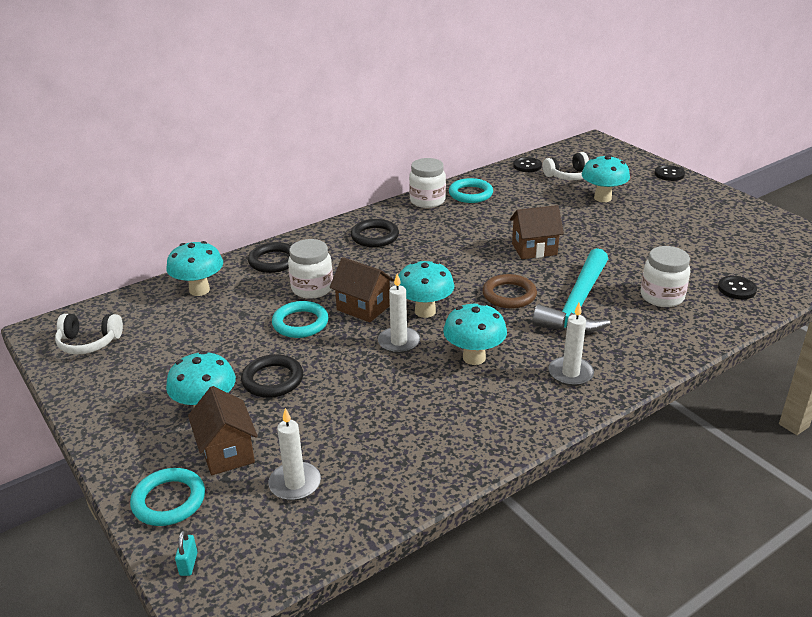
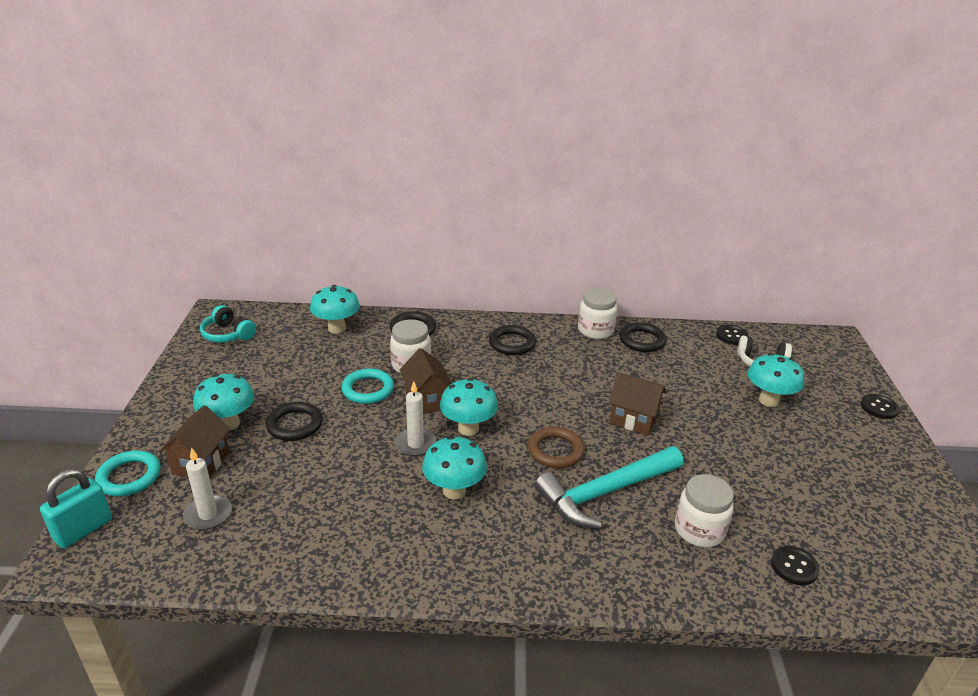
camera: 35 degrees right, 0 degrees up
white headphones [55,314,123,354] -> turquoise headphones [200,305,256,343]
turquoise padlock [175,530,197,576] -> turquoise padlock [40,469,112,549], size x2.12
turquoise ring [449,178,493,203] -> black ring [619,322,666,352]
white candle [549,303,594,386] -> none

